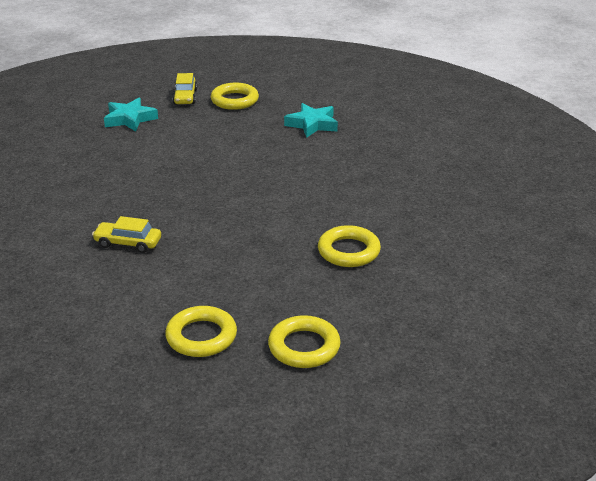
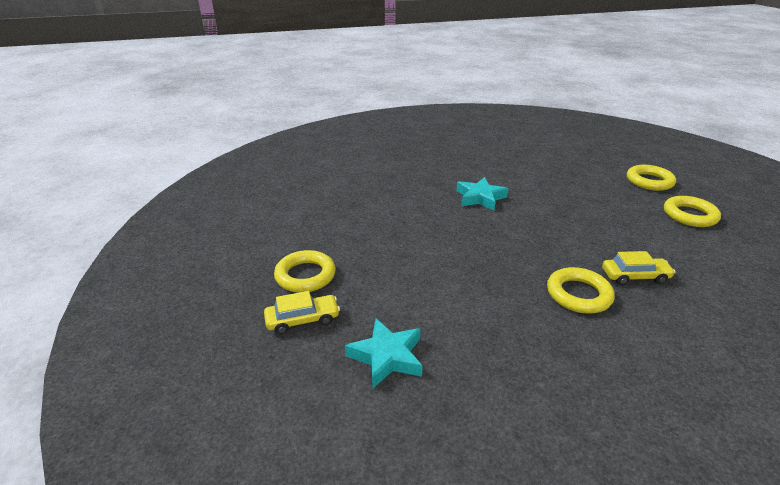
camera: 105 degrees left, 0 degrees up
yellow car [92,216,161,253] -> yellow car turned 90 degrees counterclockwise [602,251,675,285]
turquoise star [284,103,338,138] -> turquoise star moved to [456,177,508,211]
yellow ring [318,225,381,267] -> yellow ring moved to [547,267,615,314]

